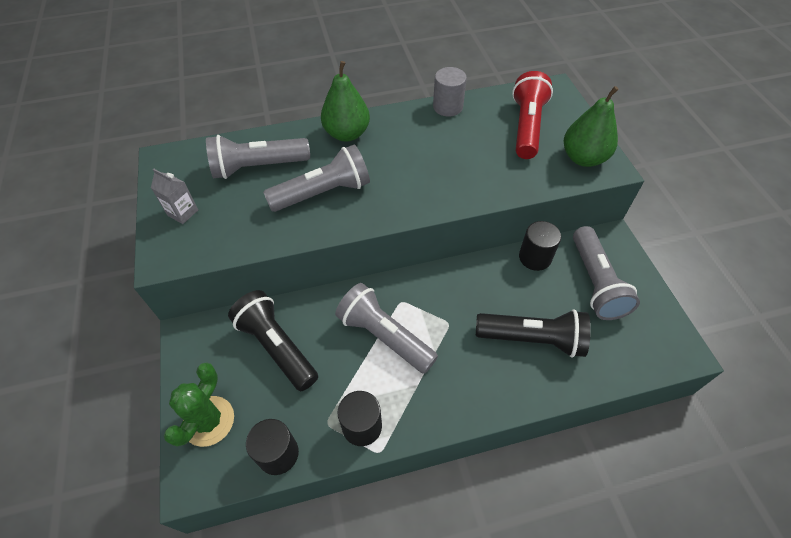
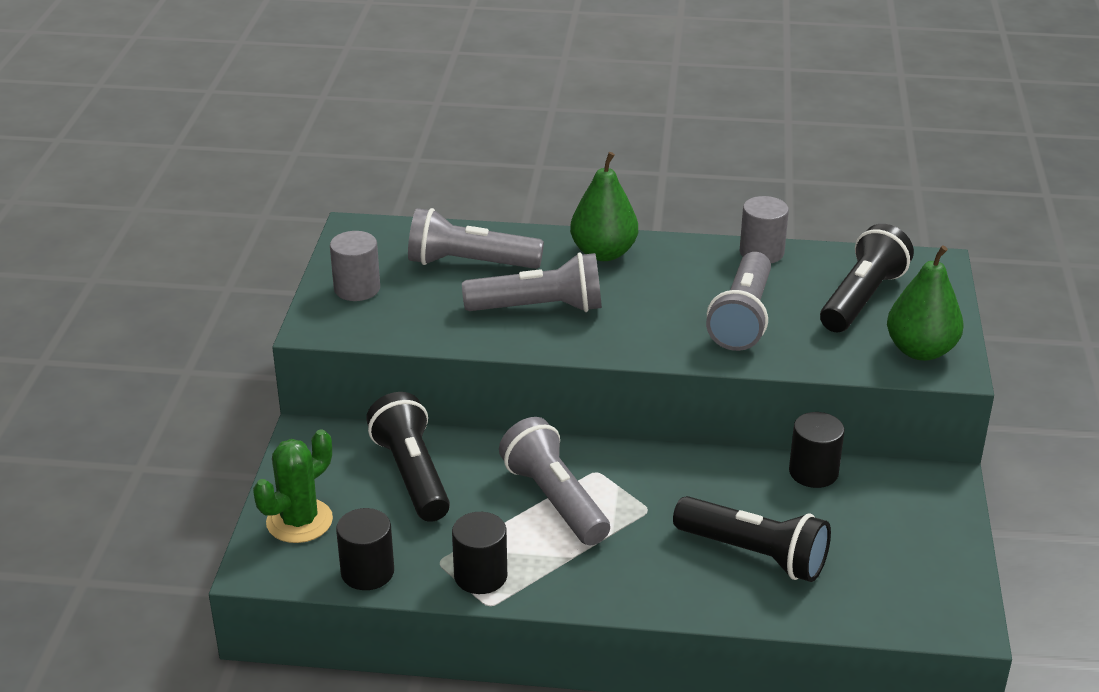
camera: 20 degrees right, 20 degrees down
grey carton [151,168,198,224] -> grey cylinder [330,231,380,301]
red flashlight [512,71,553,159] -> black flashlight [820,224,914,332]
grey flashlight [573,226,640,320] -> grey flashlight moved to [706,252,771,351]

